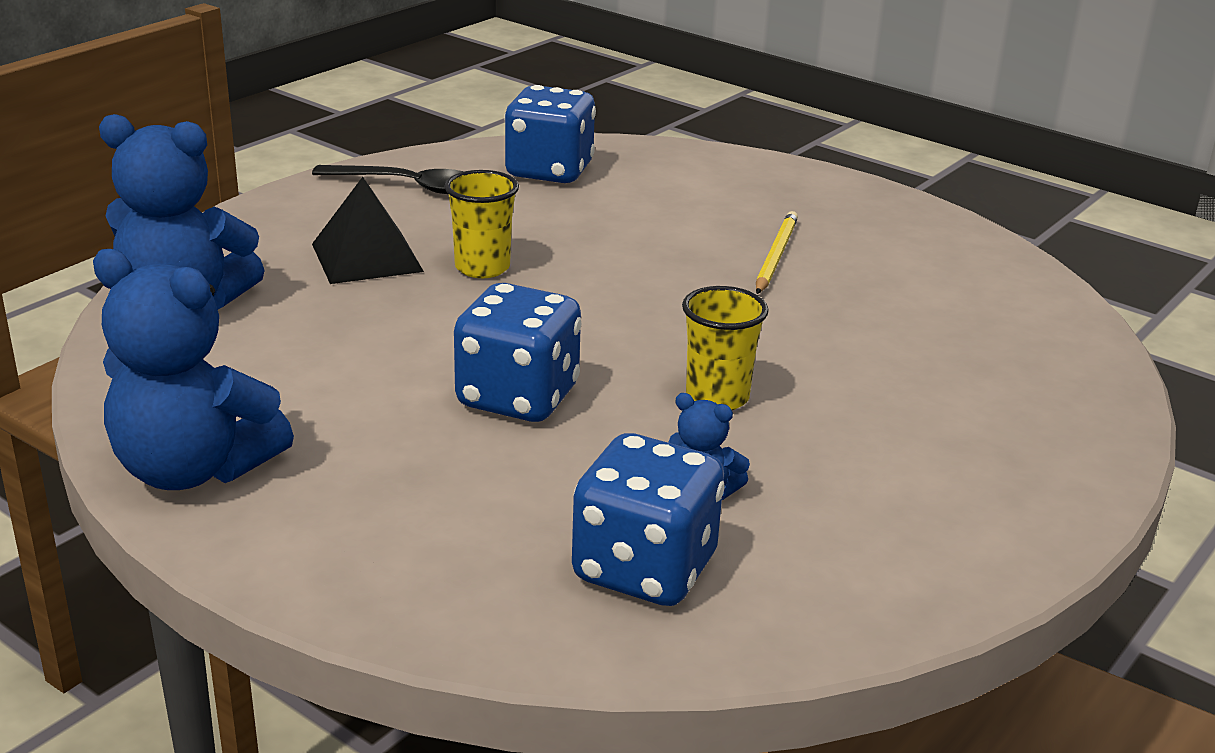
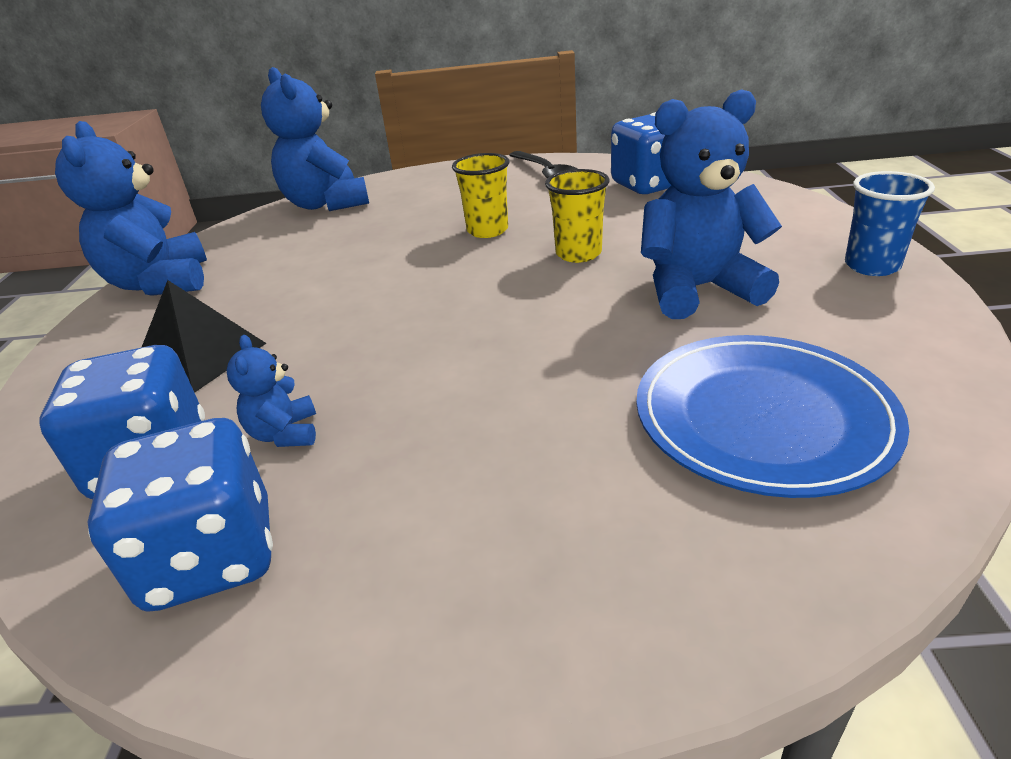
camera: 55 degrees right, 5 degrees up
black pyramid [312,177,424,284] -> black pyramid moved to [142,280,266,393]
blue dice [454,283,581,422] -> blue dice moved to [87,418,273,611]
yellow cup [682,286,769,410] -> yellow cup moved to [545,169,610,263]
yellow pencil [756,211,798,294] -> blue teddy bear [641,89,782,319]
none -> blue plate [636,335,909,498]
none -> blue cup [845,171,935,276]

